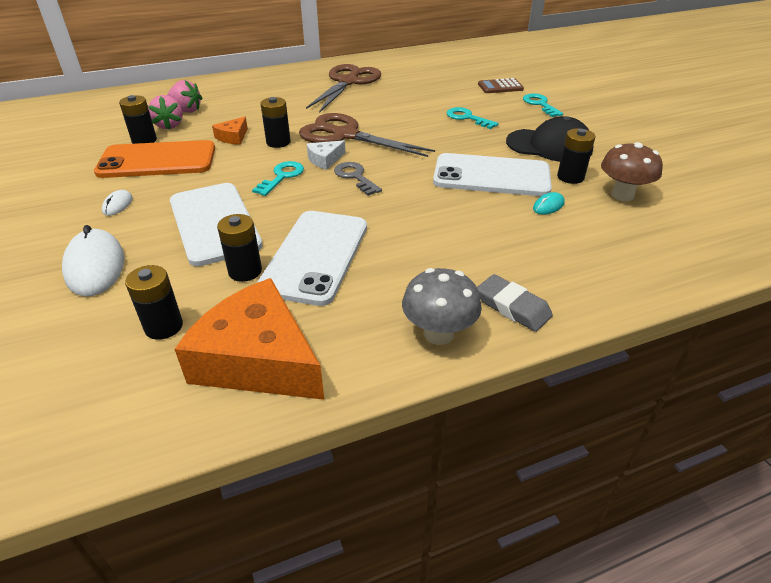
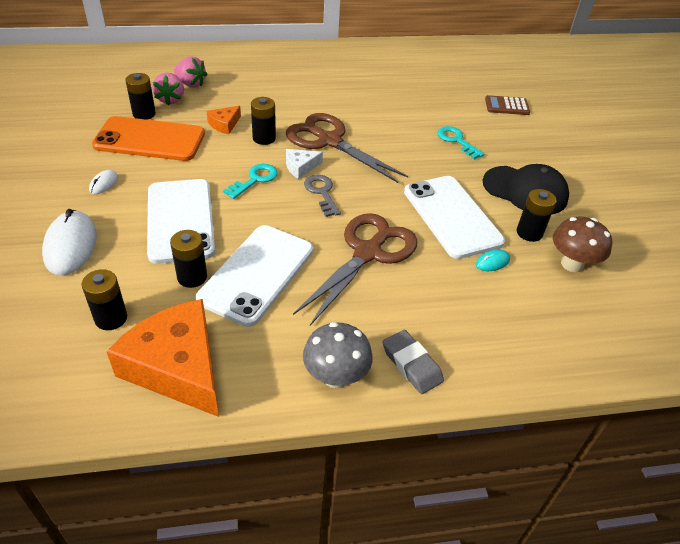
camera: 10 degrees right, 5 degrees up
brown scissors [306,64,381,113] -> brown scissors moved to [293,213,418,326]
white phone [433,153,552,196] -> white phone turned 45 degrees clockwise [404,176,505,259]
turquoise key [523,93,563,117] -> none

